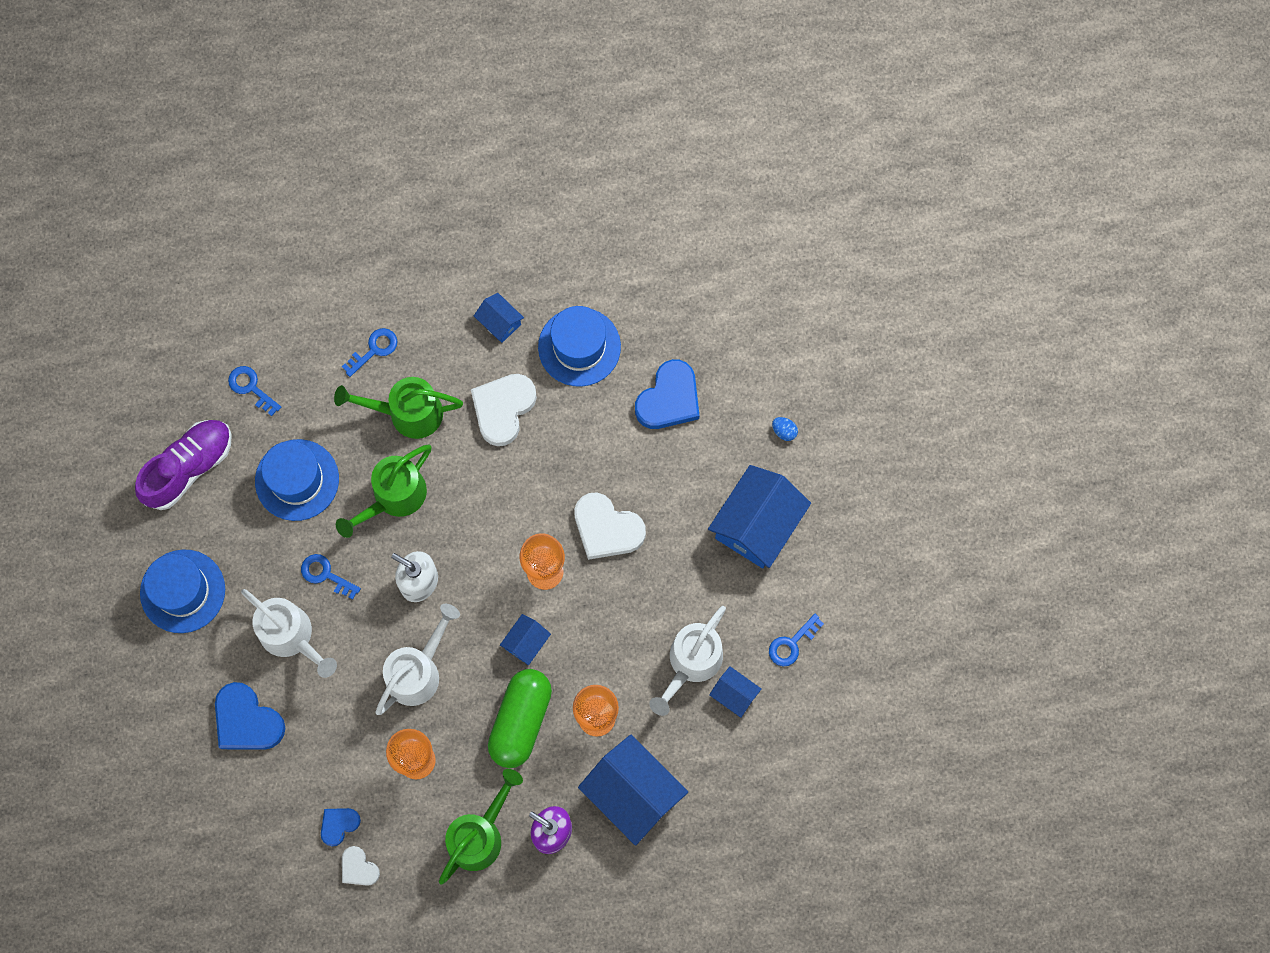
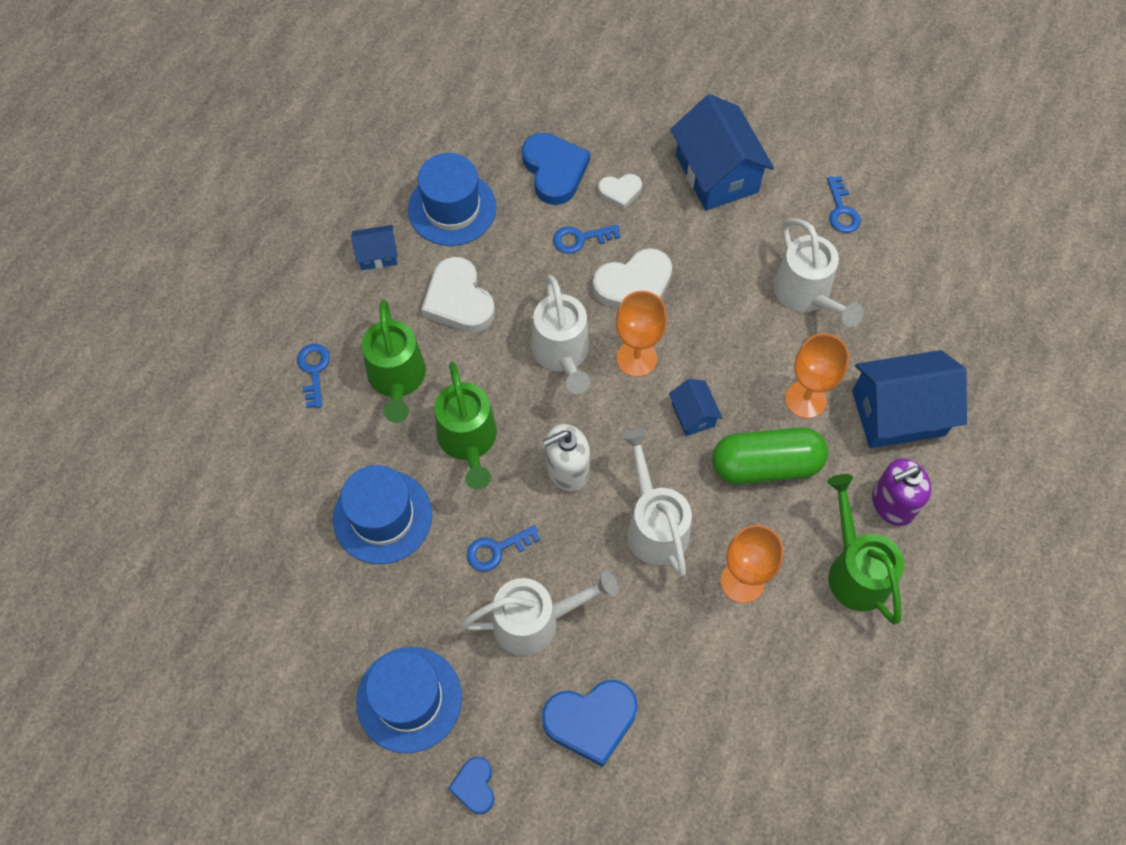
camera: 55 degrees left, 10 degrees down
purple shoe [135,420,232,510] -> none
blue key [228,366,281,416] -> blue key moved to [553,225,620,254]
blue heart [321,808,361,846] -> blue heart moved to [448,757,495,814]
green watering can [334,377,463,439] -> green watering can turned 45 degrees counterclockwise [362,300,426,423]
white heart [342,846,380,886] -> white heart moved to [598,174,642,209]
green capsule [488,669,552,768] -> green capsule turned 60 degrees counterclockwise [712,427,828,485]
blue house [709,666,762,718] -> none
blue egg [772,417,798,441] -> none
none -> white watering can [531,275,590,394]

